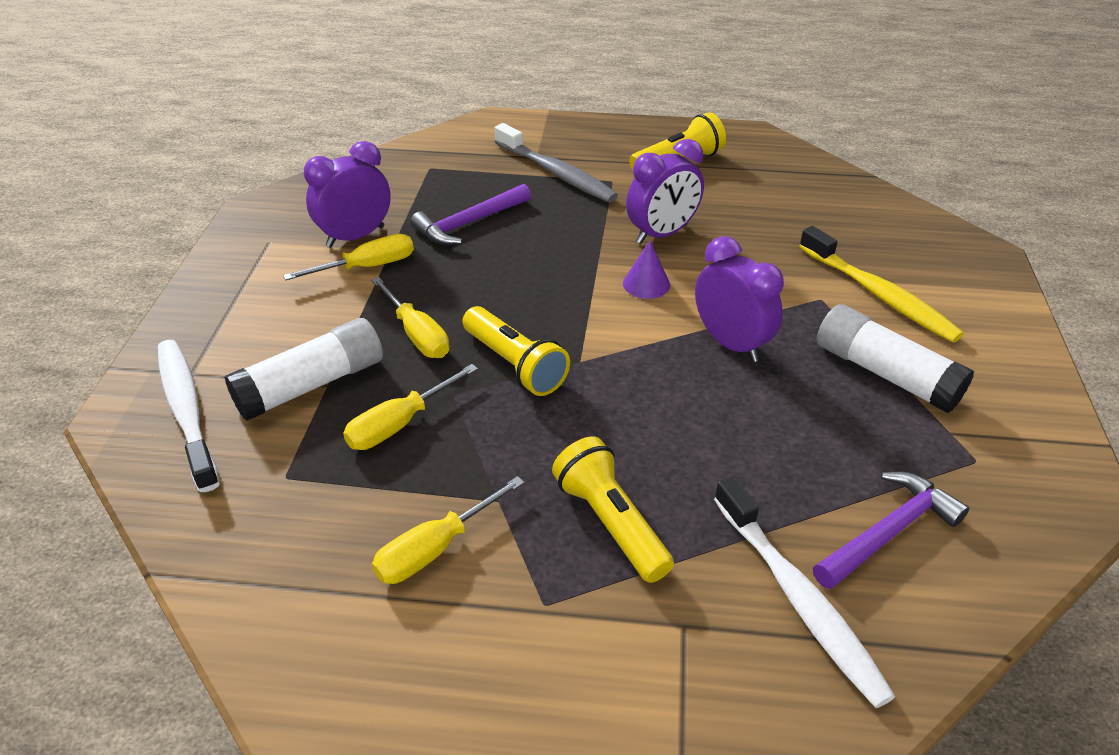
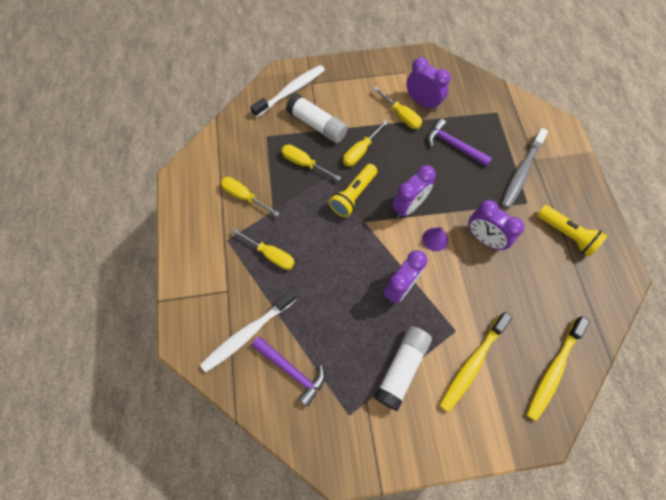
camera: 75 degrees right, 25 degrees up
yellow flashlight [552,437,674,583] -> yellow screwdriver [231,228,295,270]
none -> purple clock [392,165,436,218]
none -> yellow toothbrush [527,316,590,421]

